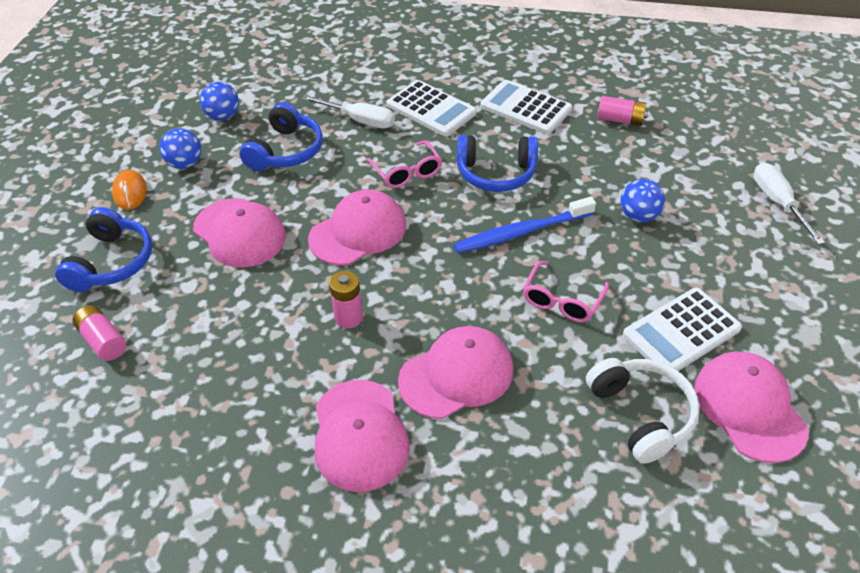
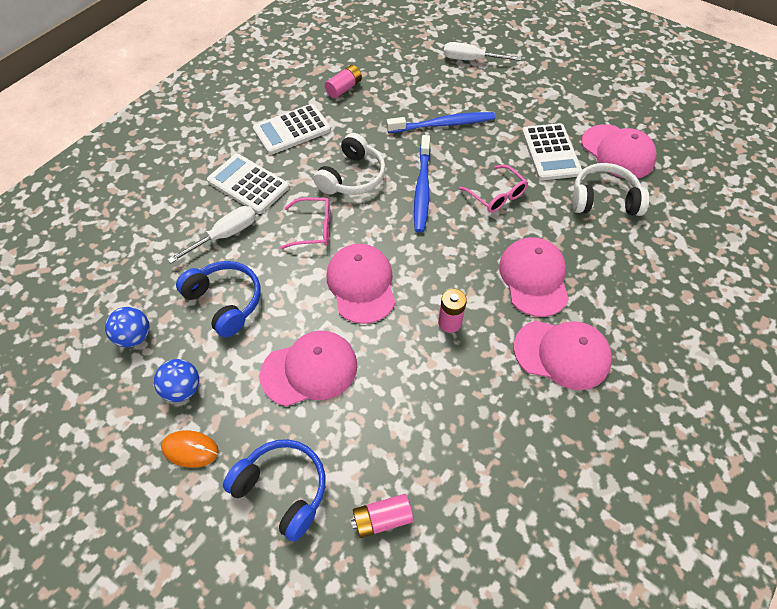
camera: 65 degrees left, 10 degrees up
white calculator [387,80,477,136] -> white calculator turned 120 degrees counterclockwise [207,154,289,214]
blue headphones [457,135,538,192] -> white headphones [314,133,386,195]
blue ball [620,179,665,222] -> blue toothbrush [387,112,495,133]
pink cap [694,352,809,463] -> pink cap turned 135 degrees counterclockwise [582,124,657,178]

